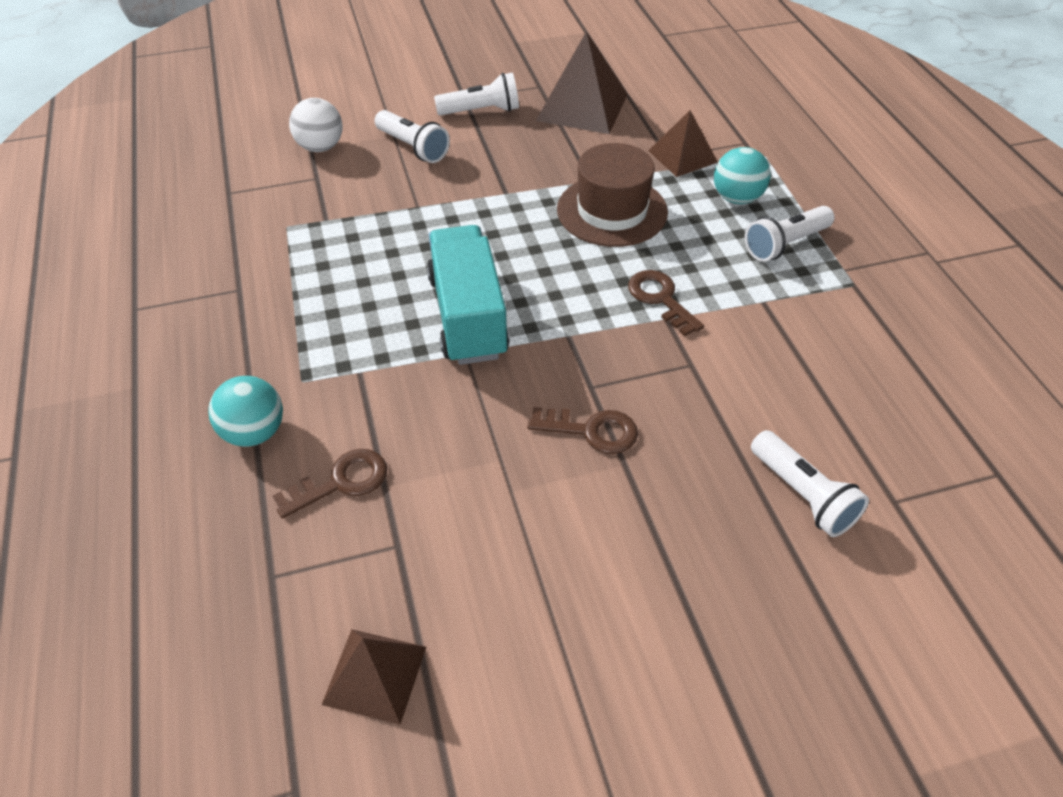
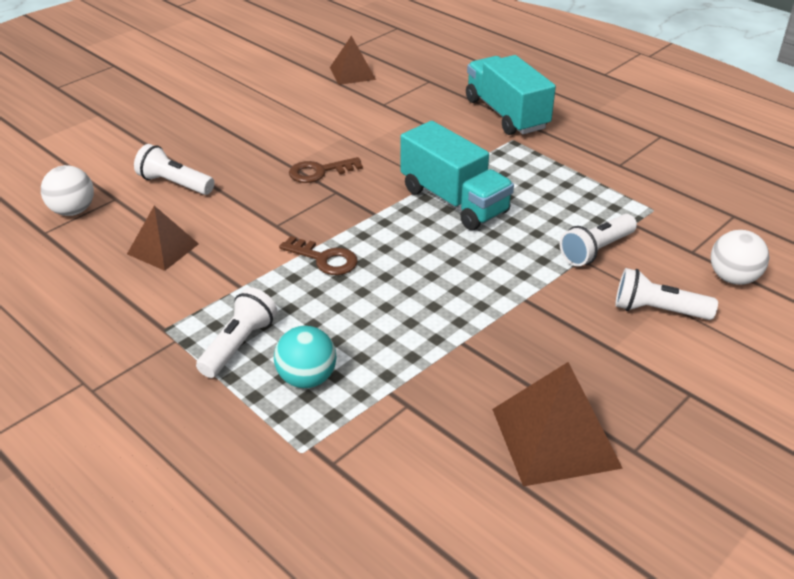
camera: 150 degrees right, 10 degrees down
turquoise ball [208,376,283,447] -> turquoise truck [466,55,556,135]
brown key [273,449,387,519] -> none
white flashlight [434,72,519,116] -> white flashlight moved to [560,214,637,266]
brown hat [557,143,668,247] -> none
brown pyramid [649,110,718,177] -> brown pyramid moved to [127,206,199,271]
none -> white ball [41,165,94,216]

